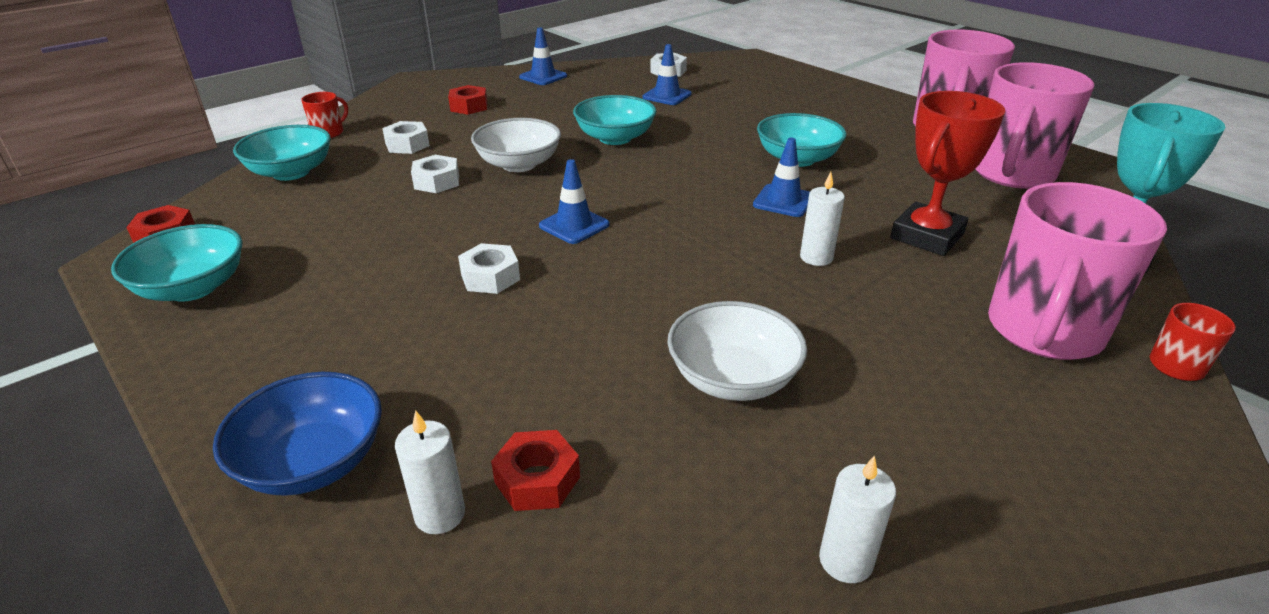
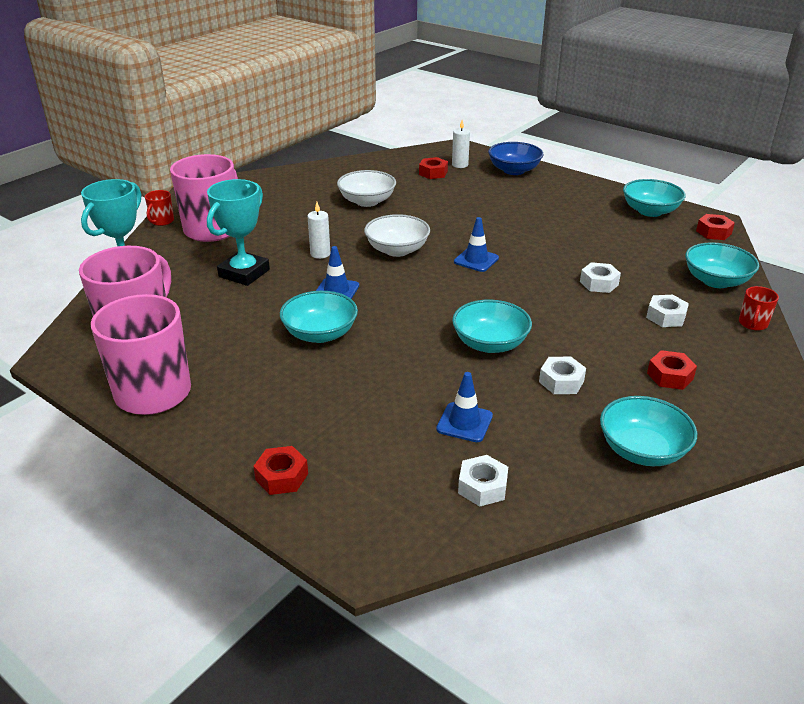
camera: 170 degrees right, 0 degrees up
white nut [458,243,520,294] -> white nut moved to [539,357,586,394]
white bowl [471,118,561,172] -> white bowl moved to [364,214,430,257]
blue traffic cone [519,27,567,85] -> turquoise bowl [600,396,697,466]
white candle [819,455,896,583] -> none
red trophy [890,91,1005,256] -> turquoise trophy [207,179,270,286]
none -> red nut [253,446,308,495]

